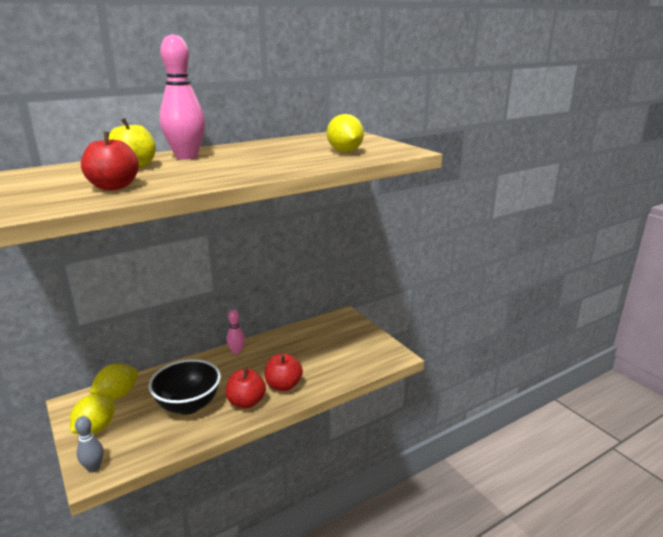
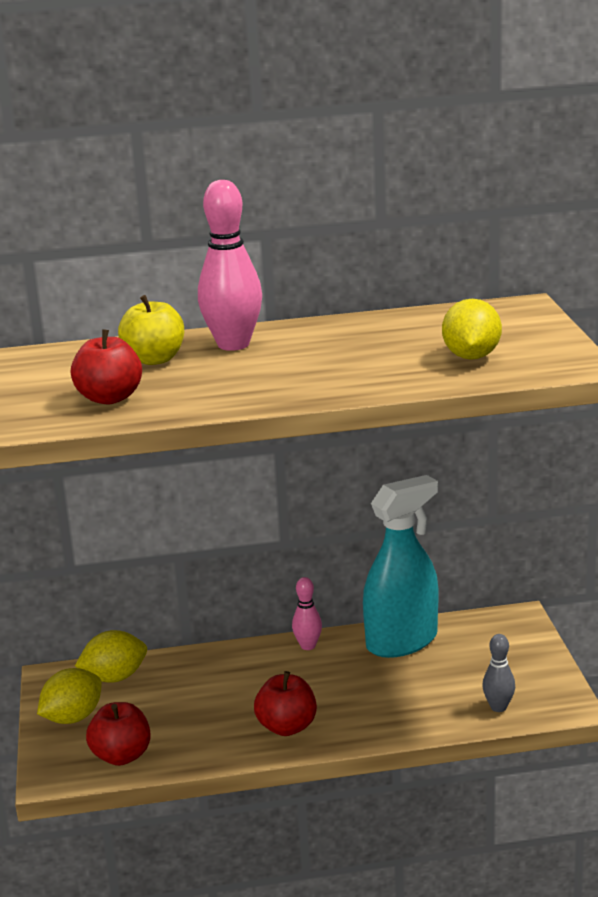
camera: 25 degrees right, 0 degrees up
grey bowling pin [75,416,104,472] -> grey bowling pin moved to [482,634,515,712]
black bowl [149,359,221,414] -> none
red apple [265,353,303,391] -> red apple moved to [86,702,151,766]
none -> turquoise spray bottle [363,475,438,658]

